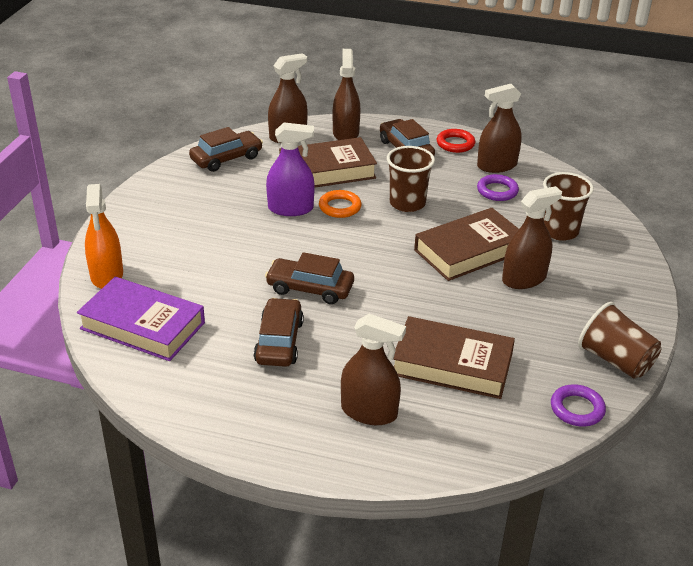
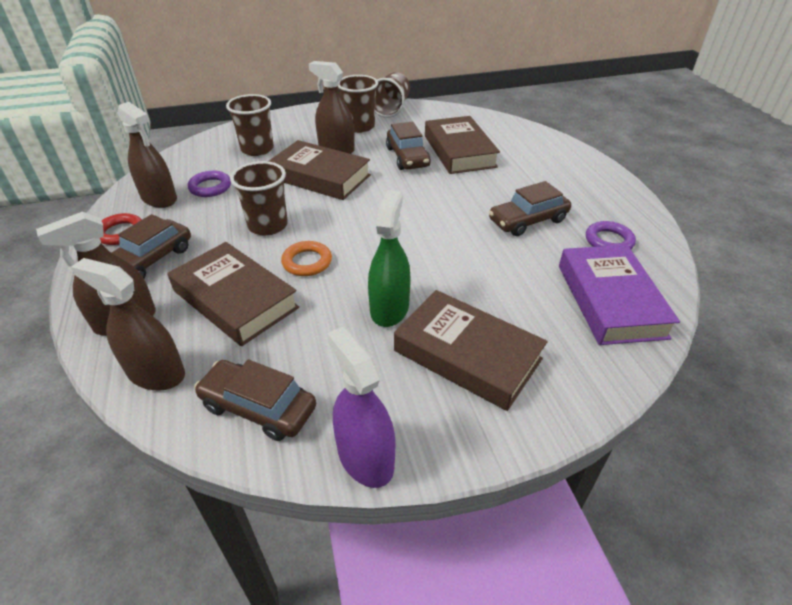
camera: 120 degrees left, 5 degrees up
orange spray bottle [85,184,123,289] -> none
brown car [265,252,354,304] -> brown car moved to [386,122,431,170]
purple spray bottle [266,122,315,216] -> purple spray bottle moved to [327,327,396,488]
brown spray bottle [341,314,406,425] -> none
purple ring [551,384,606,427] -> purple ring moved to [586,221,636,249]
none -> brown cup [338,75,378,133]
none -> green spray bottle [368,190,411,327]
none -> brown book [394,290,548,411]

